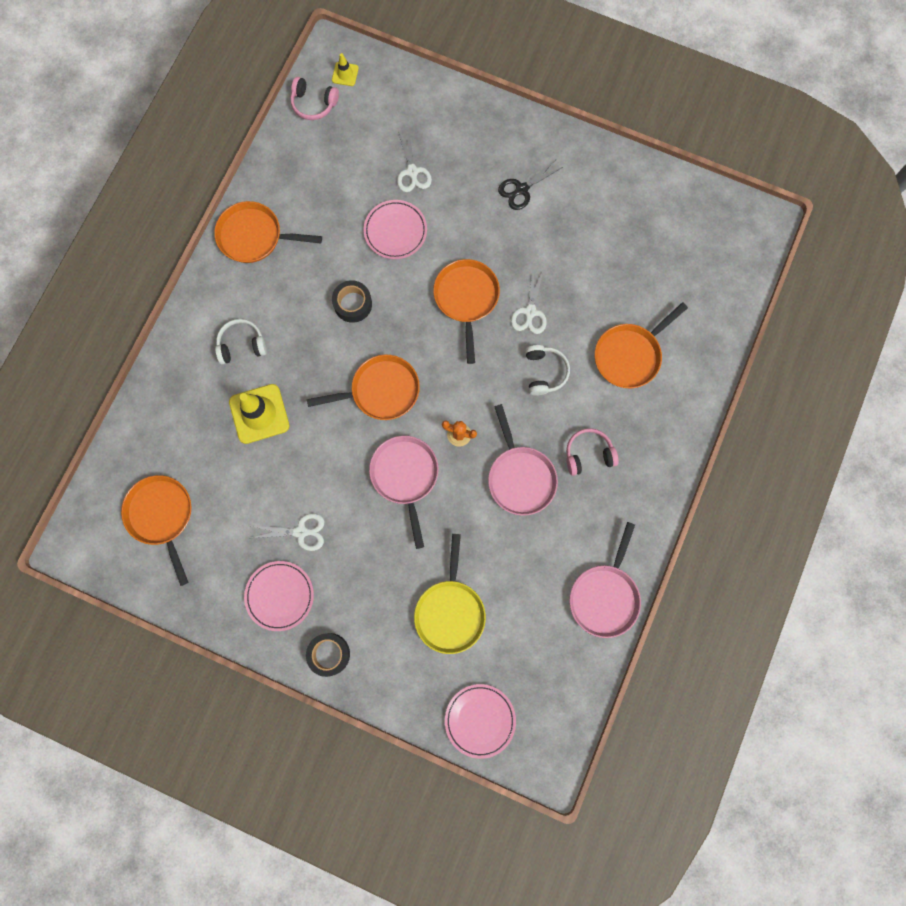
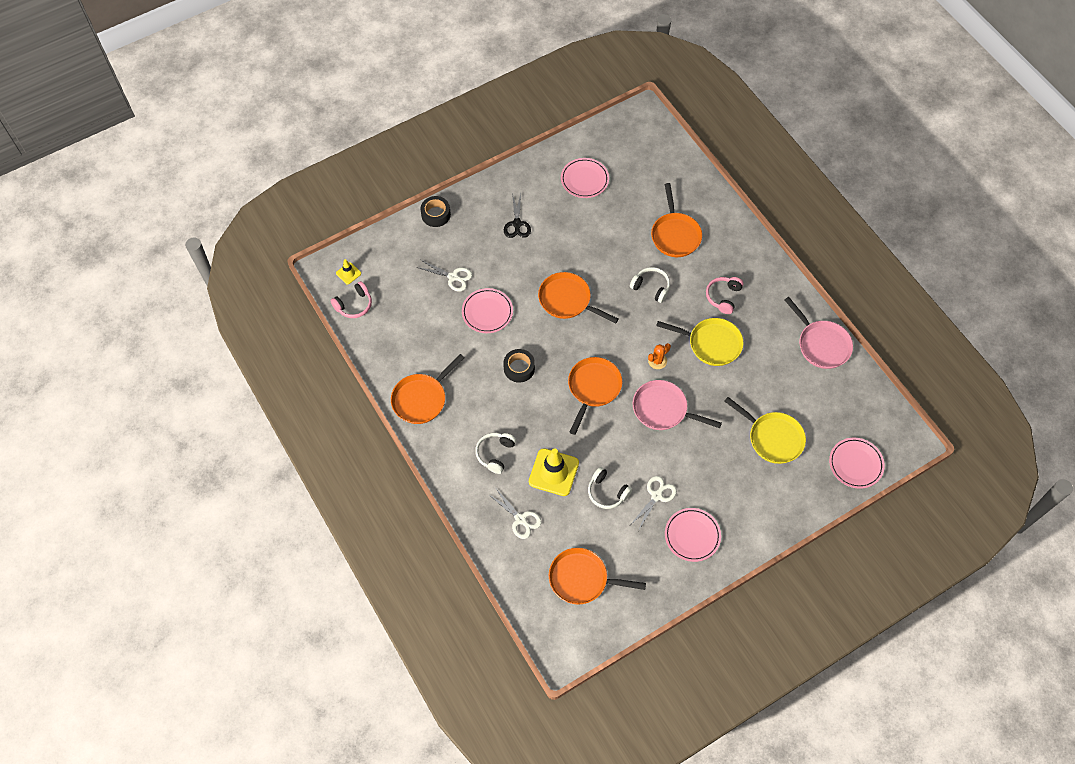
camera: 55 degrees left, 15 degrees down
black tape [306,633,350,677] -> black tape moved to [421,196,451,227]
pink pan [488,404,558,516] -> yellow pan [656,318,743,366]
white scissors [511,268,547,334] -> white scissors moved to [488,489,542,539]
none -> pink plate [561,158,609,198]
none -> white headphones [588,467,632,509]

